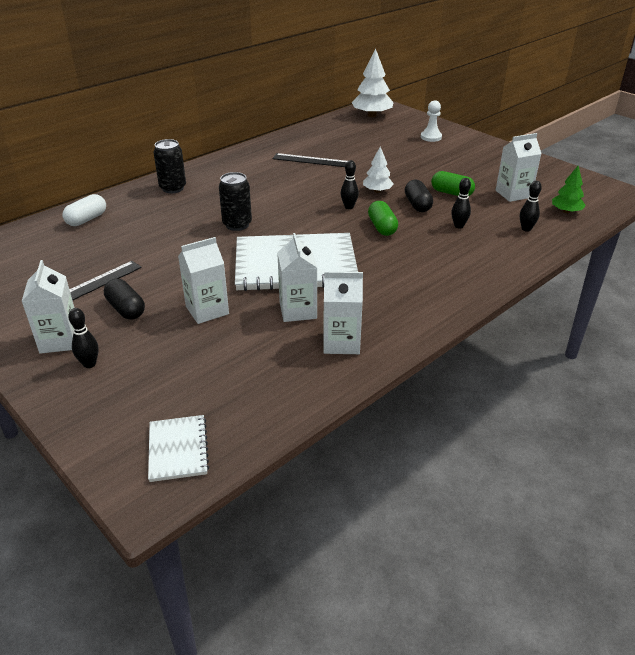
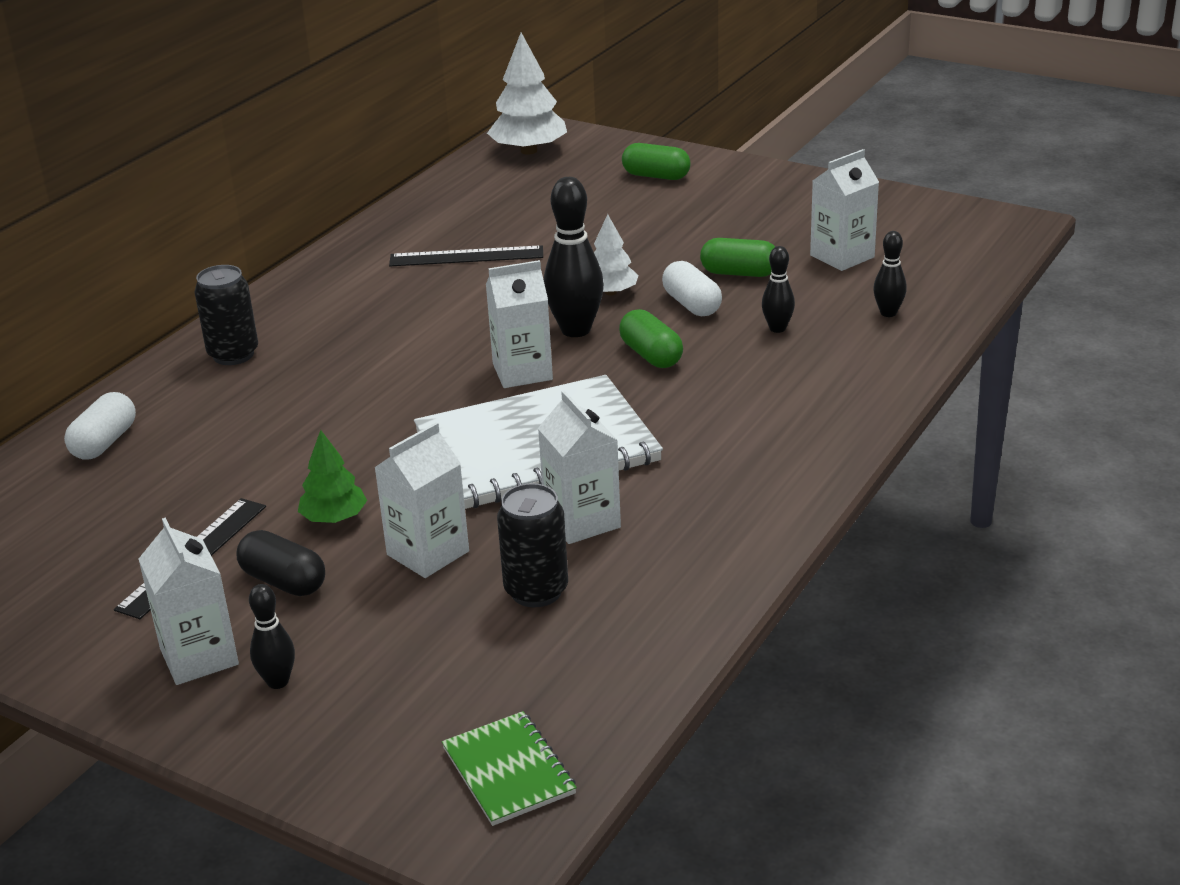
camera: 15 degrees left, 5 degrees down
white notebook [148,415,209,482] -> green notebook [442,711,577,826]
black can [219,172,252,231] -> black can moved to [497,483,568,607]
white carton [323,271,363,354] -> white carton moved to [486,260,553,388]
black bowling pin [341,160,359,209] -> black bowling pin [544,177,604,337], size x1.83
black capsule [405,180,433,212] -> white capsule [662,261,722,316]
white pawn [421,100,442,142] -> green capsule [622,143,691,180]
green tree [552,166,586,213] -> green tree moved to [298,430,367,523]

